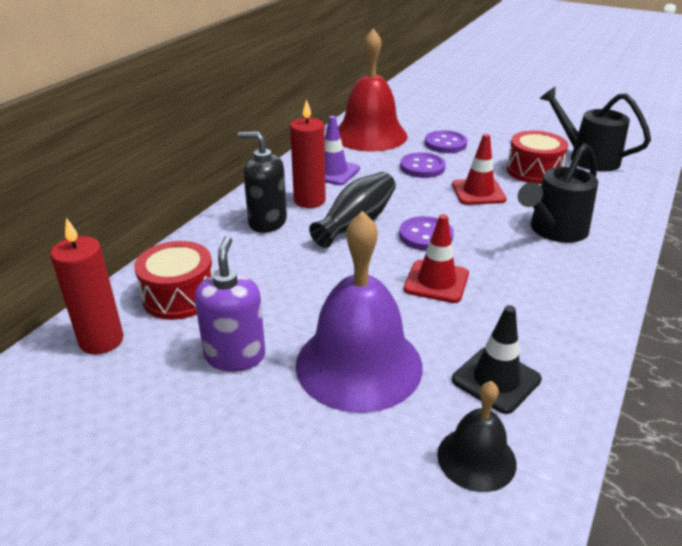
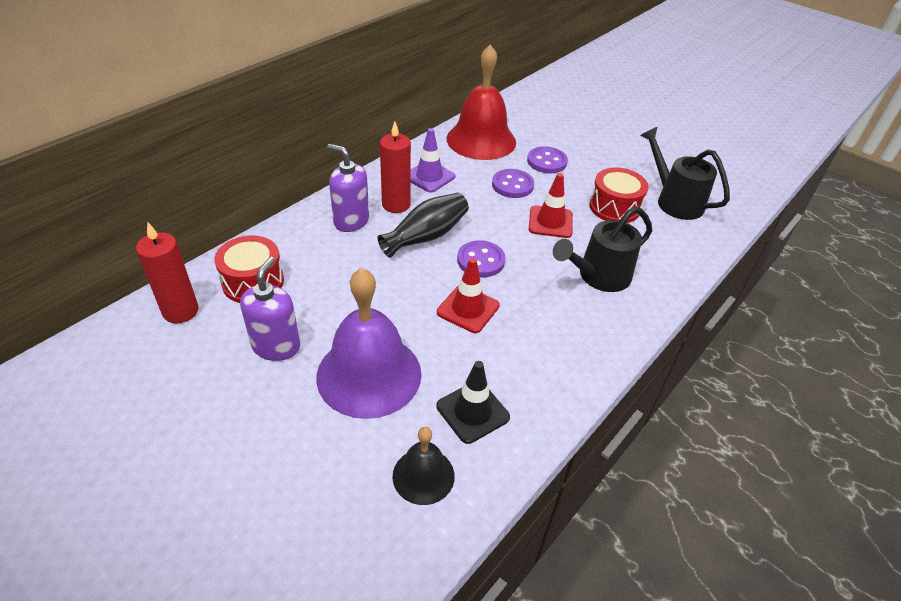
camera: 10 degrees right, 10 degrees up
black soap dispenser [238,132,287,233] -> purple soap dispenser [327,144,369,232]

